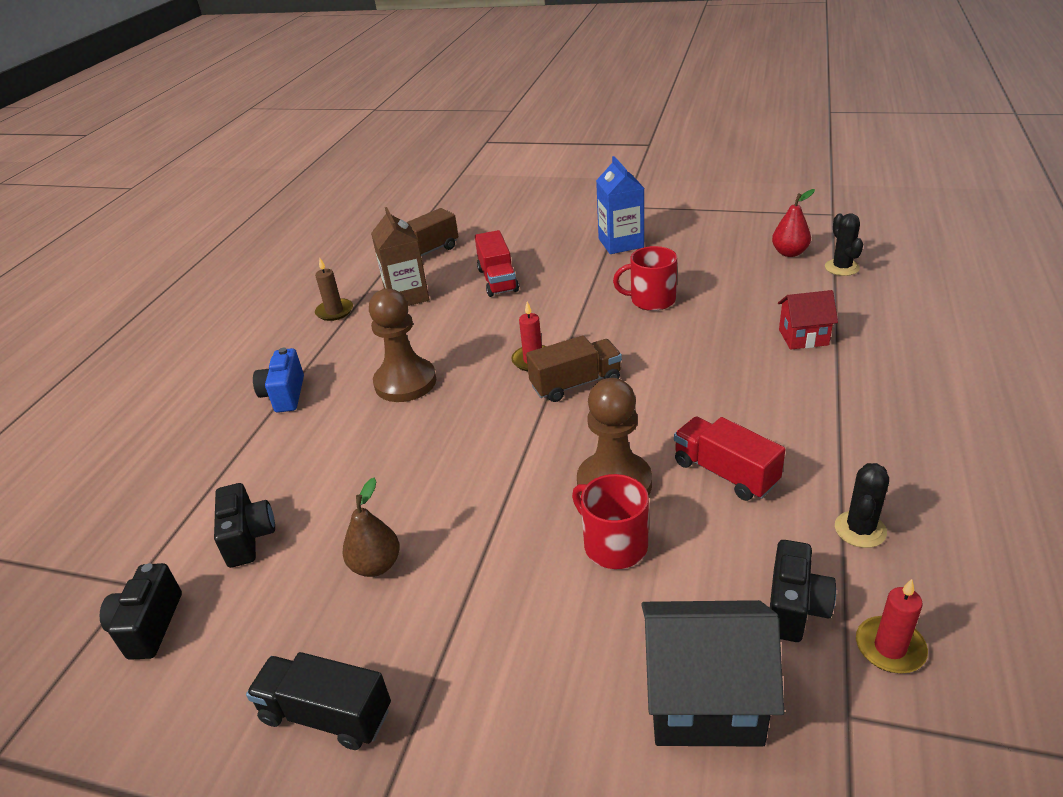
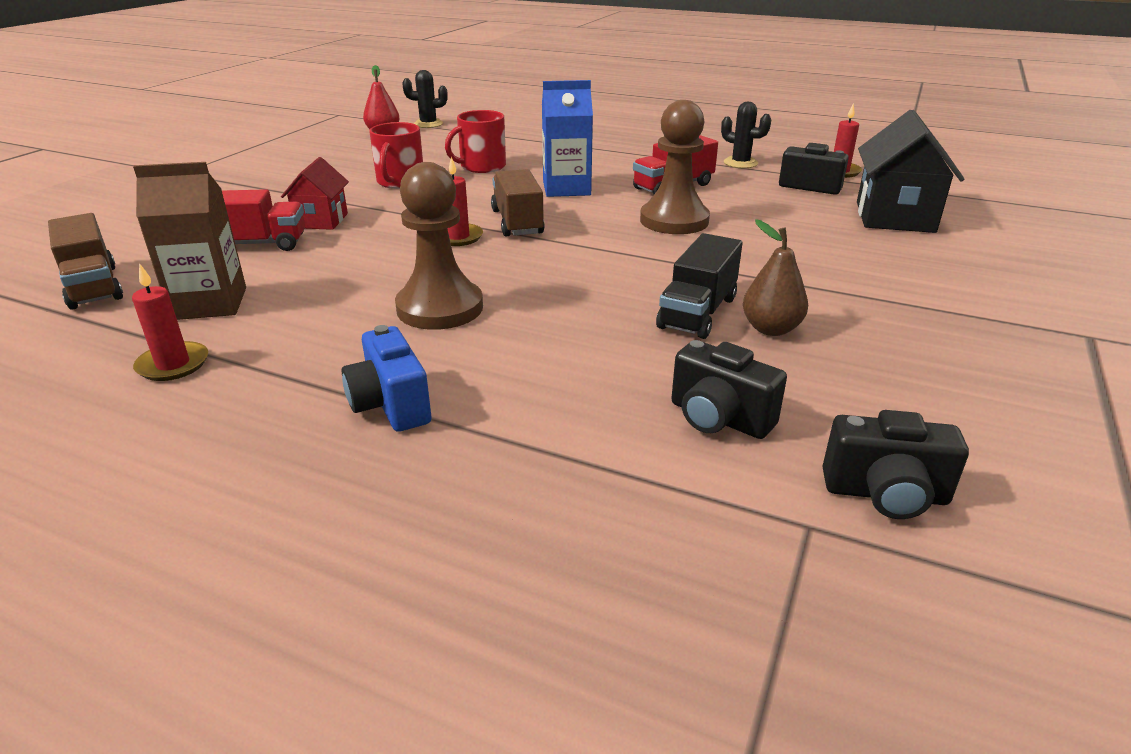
camera: 85 degrees left, 5 degrees down
black camera [214,483,275,568] -> black camera turned 135 degrees counterclockwise [671,340,787,439]
black truck [246,652,391,750] -> black truck moved to [656,233,743,339]
blue camera [253,348,304,413] -> blue camera turned 60 degrees clockwise [342,325,431,432]
brown candle [315,258,353,321] -> red candle [132,263,208,381]
red mug [572,474,649,569] -> red mug moved to [445,110,506,173]
blue carton [596,156,644,254] -> blue carton moved to [542,80,593,197]
red house [778,290,838,350] -> red house moved to [281,157,349,230]

